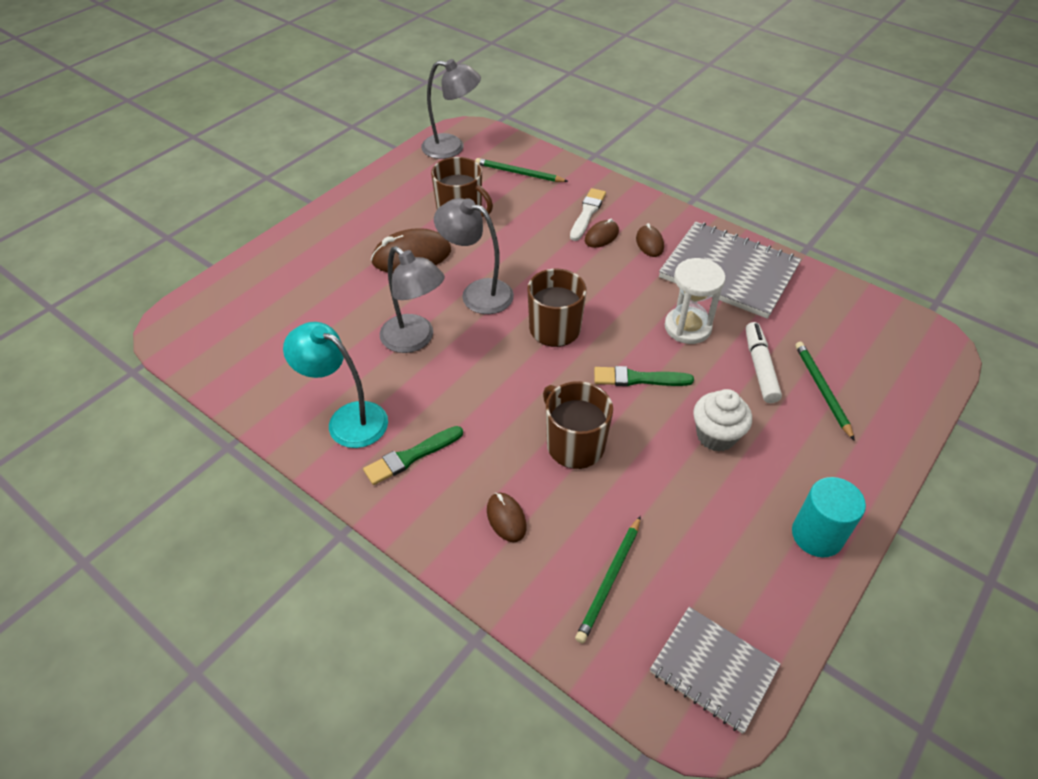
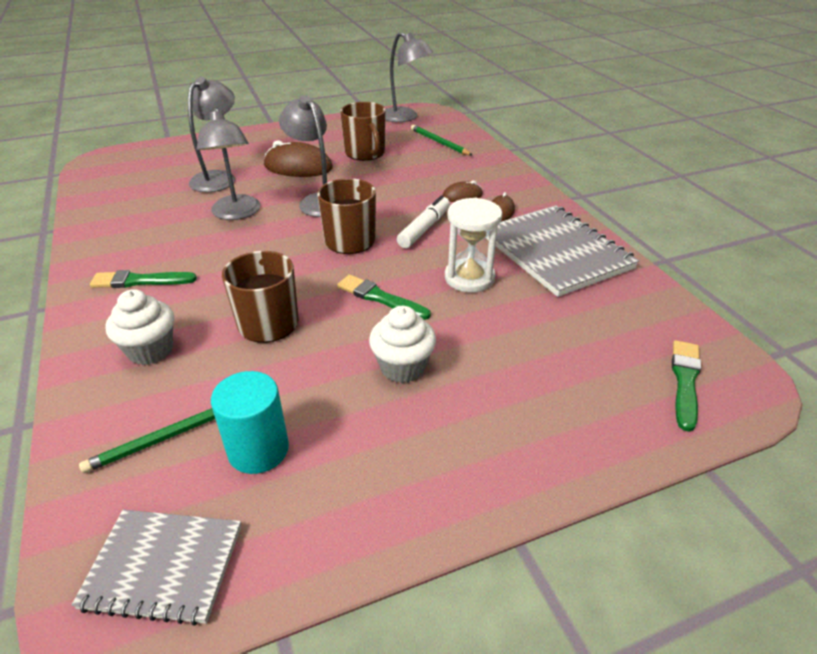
camera: 30 degrees right, 10 degrees down
turquoise lamp [283,322,388,448] -> none
brown mouse [487,493,527,542] -> white cupcake [105,289,174,365]
white brush [570,188,606,241] -> none
grey notebook [650,607,780,734] -> grey notebook turned 60 degrees counterclockwise [72,510,241,626]
white marker [746,322,782,403] -> white marker moved to [397,195,450,248]
turquoise cylinder [792,477,866,557] -> turquoise cylinder moved to [211,371,289,474]
green pencil [795,342,855,441] -> none
none -> grey lamp [188,77,235,192]
none -> green brush [672,340,701,432]

